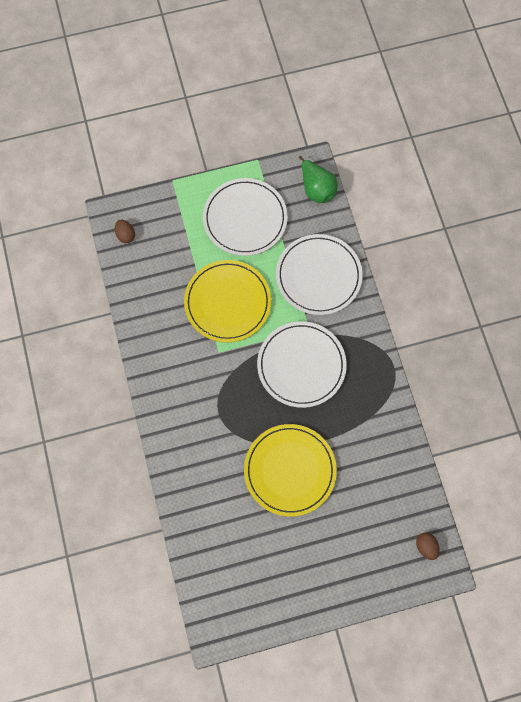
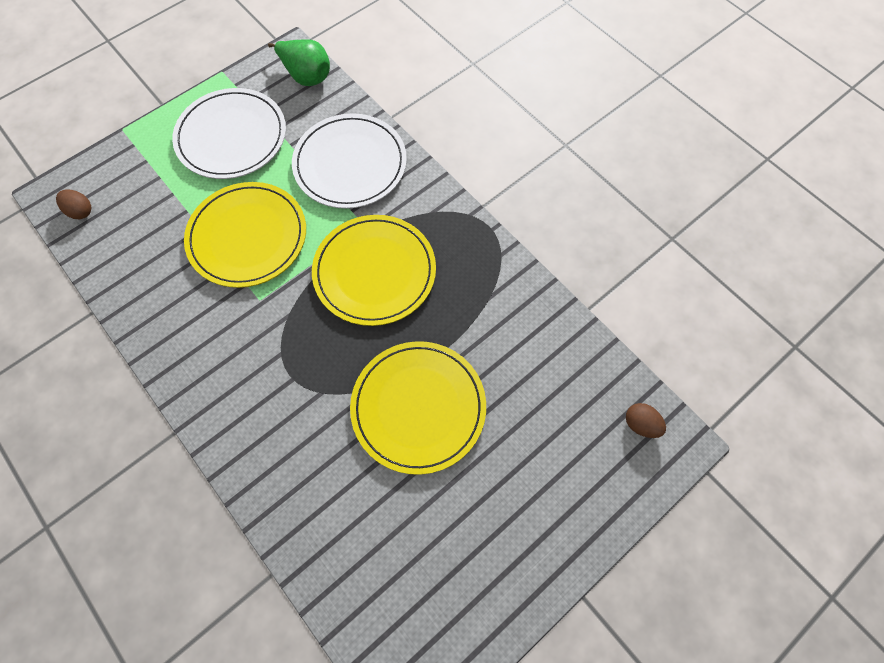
camera: 25 degrees left, 5 degrees down
white plate [257,321,347,408] -> yellow plate [312,215,436,326]

